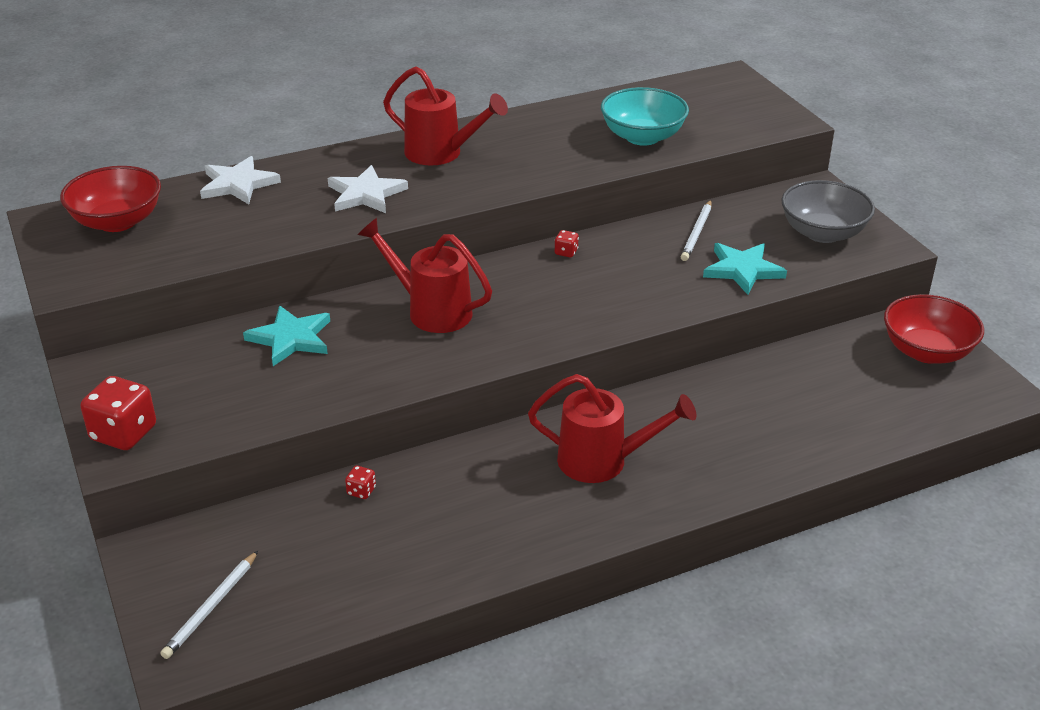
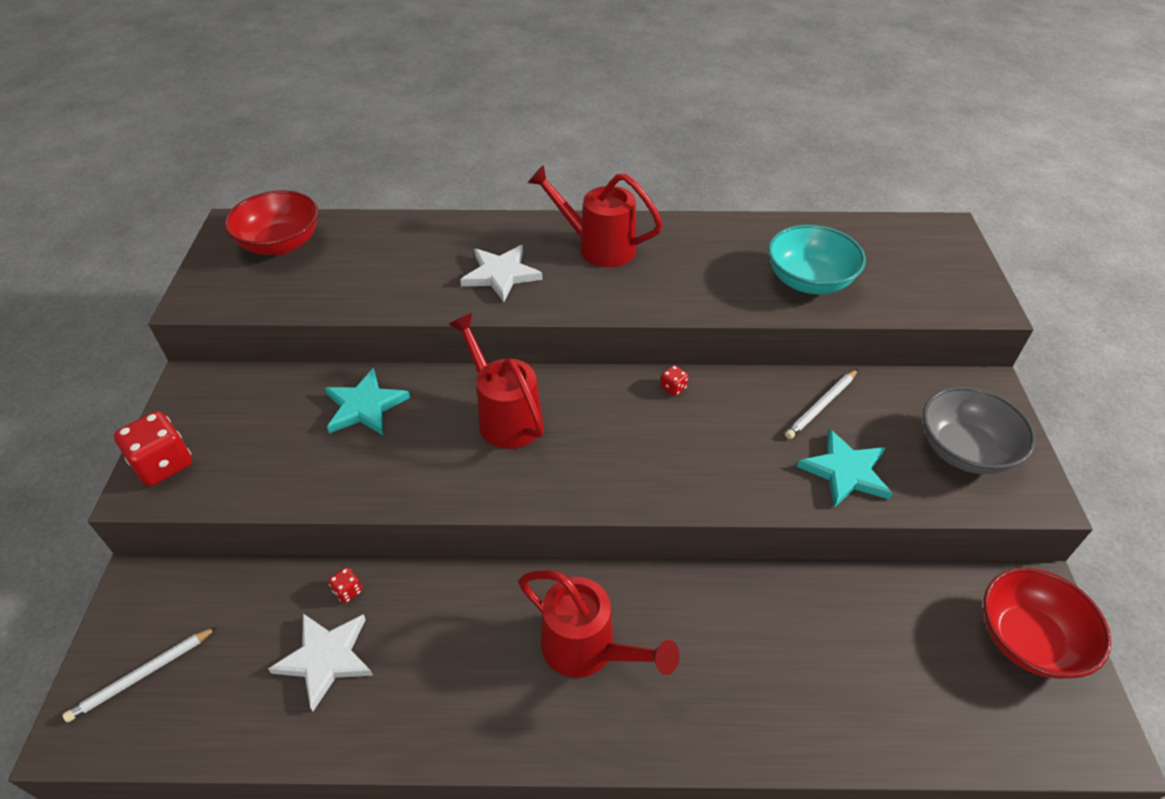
camera: 25 degrees right, 10 degrees up
white star [200,156,281,204] -> white star moved to [268,614,373,711]
red watering can [383,66,508,165] -> red watering can turned 150 degrees clockwise [528,165,663,267]

